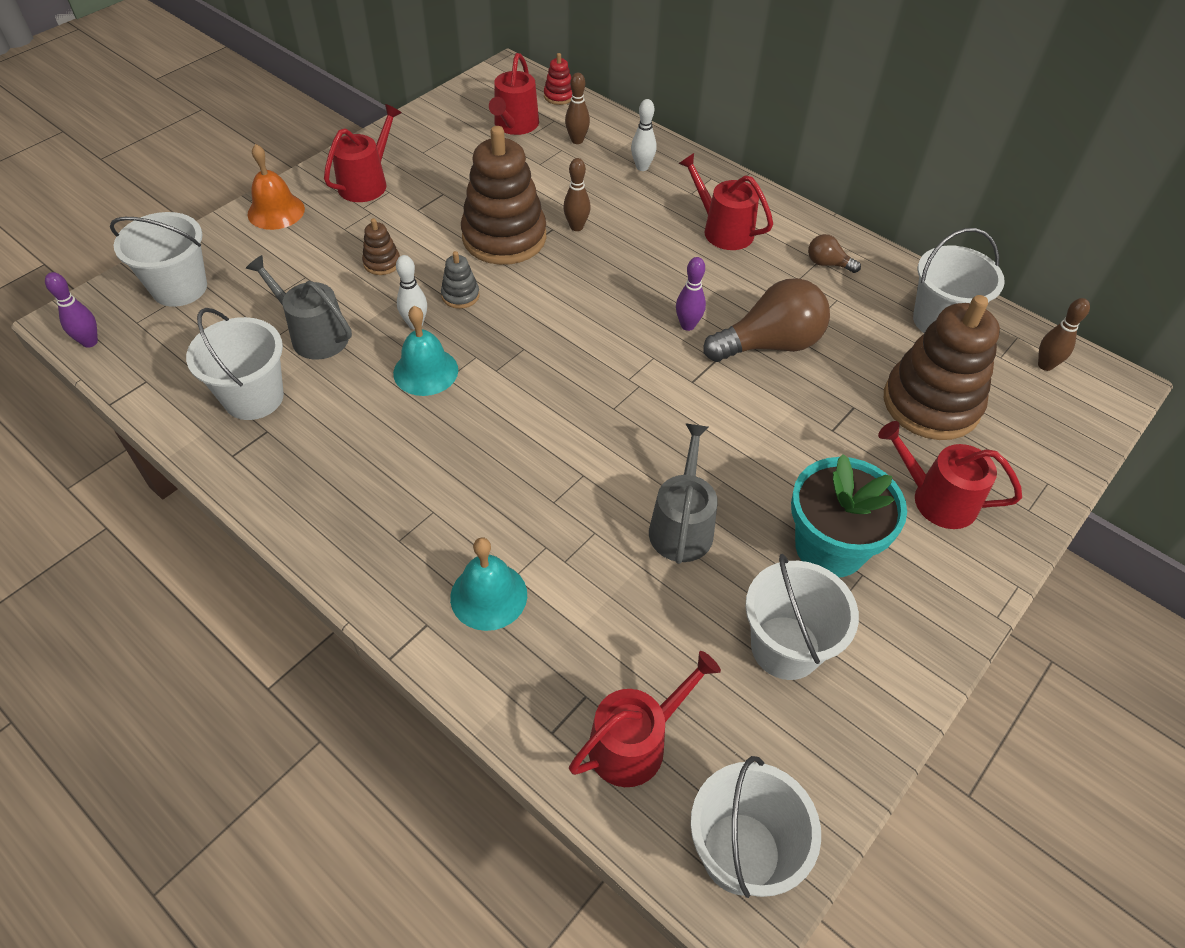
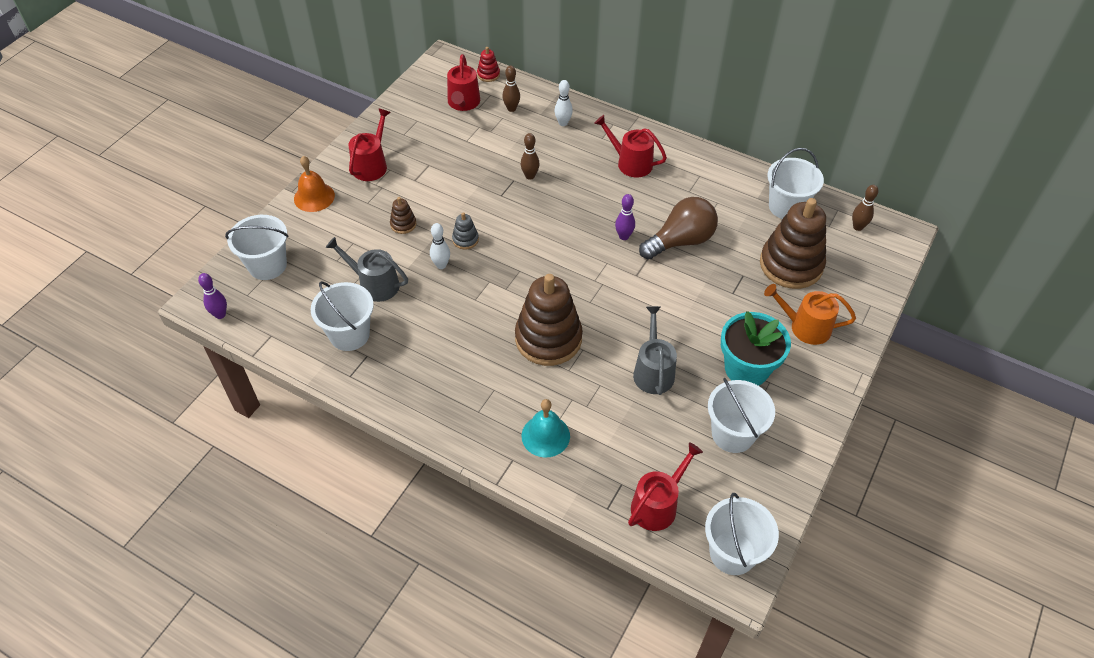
camera: 10 degrees left, 0 degrees up
turquoise bell [393,306,458,396] -> none
brown stacking toy [461,126,546,265] -> brown stacking toy moved to [515,274,583,366]
brown light bulb [808,234,861,273] -> none
red watering can [878,421,1022,529] -> orange watering can [764,284,856,345]

